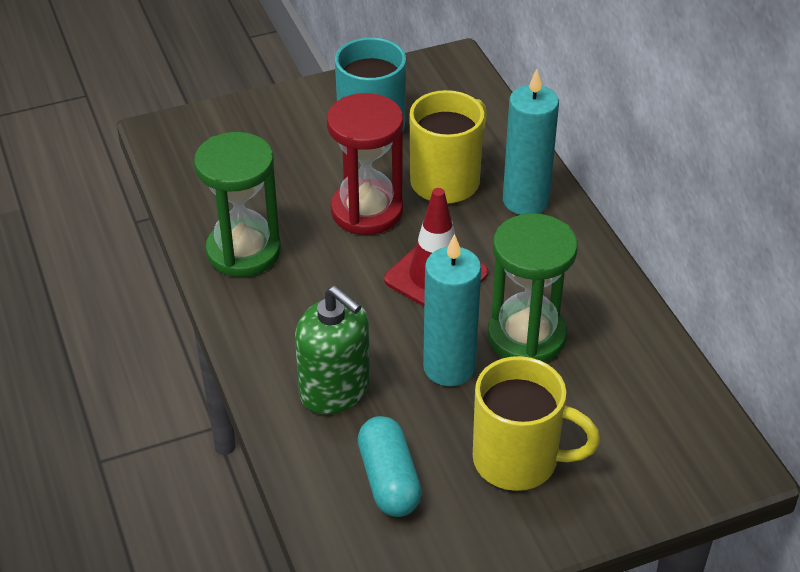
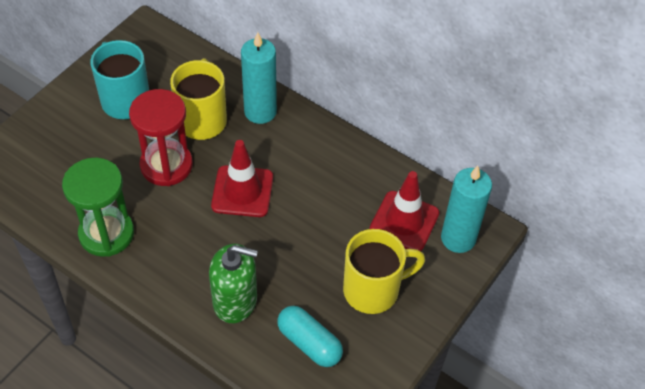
camera: 35 degrees left, 10 degrees up
turquoise candle [423,234,481,386] -> turquoise candle moved to [441,166,492,253]
green hourglass [487,213,578,363] -> none
none -> red traffic cone [370,171,439,251]

